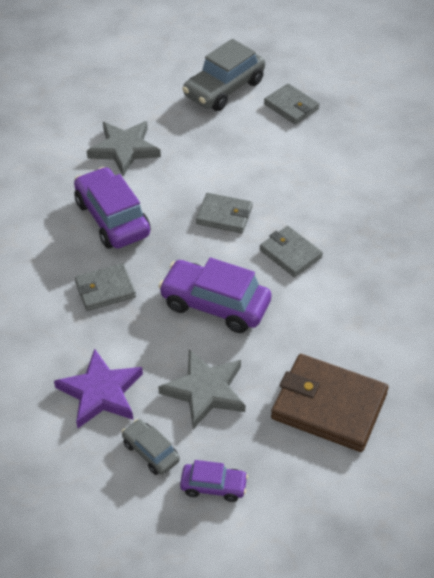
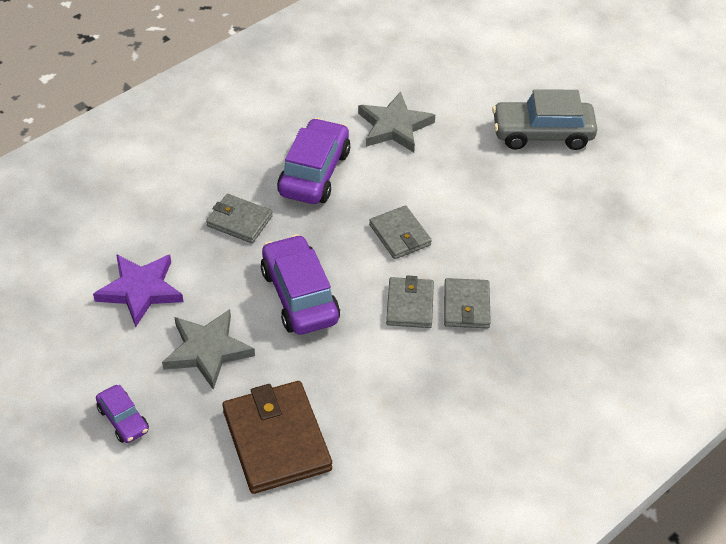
camera: 45 degrees right, 0 degrees up
grey car [122,419,180,475] -> none
grey wallet [264,84,320,124] -> grey wallet moved to [444,278,491,328]

